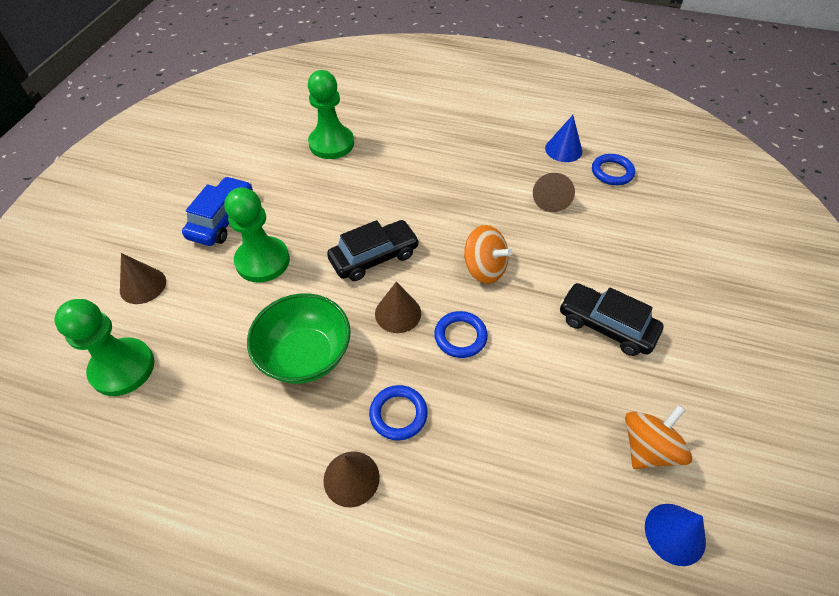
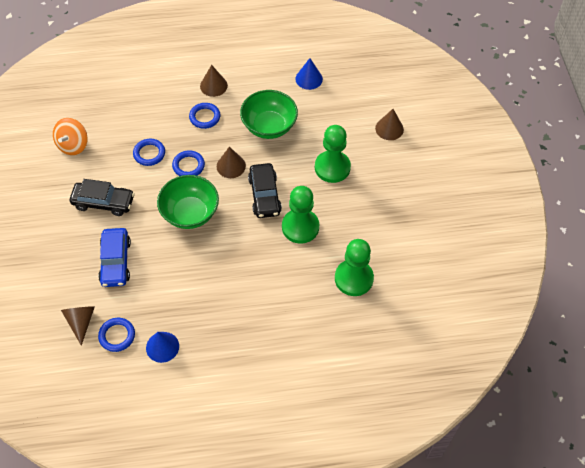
camera: 155 degrees right, 5 degrees up
green pawn [54,299,154,396] -> green pawn moved to [282,186,319,244]
blue car [182,176,253,246] -> blue car moved to [98,228,131,287]
black car [327,220,419,281] -> black car turned 45 degrees counterclockwise [248,163,282,218]
orange spinning top [464,225,512,284] -> green bowl [157,175,219,229]
brown cone [533,173,575,212] -> brown cone moved to [61,306,95,346]
blue cone [645,504,706,566] -> blue cone moved to [295,58,323,90]
none -> blue ring [133,139,165,166]

